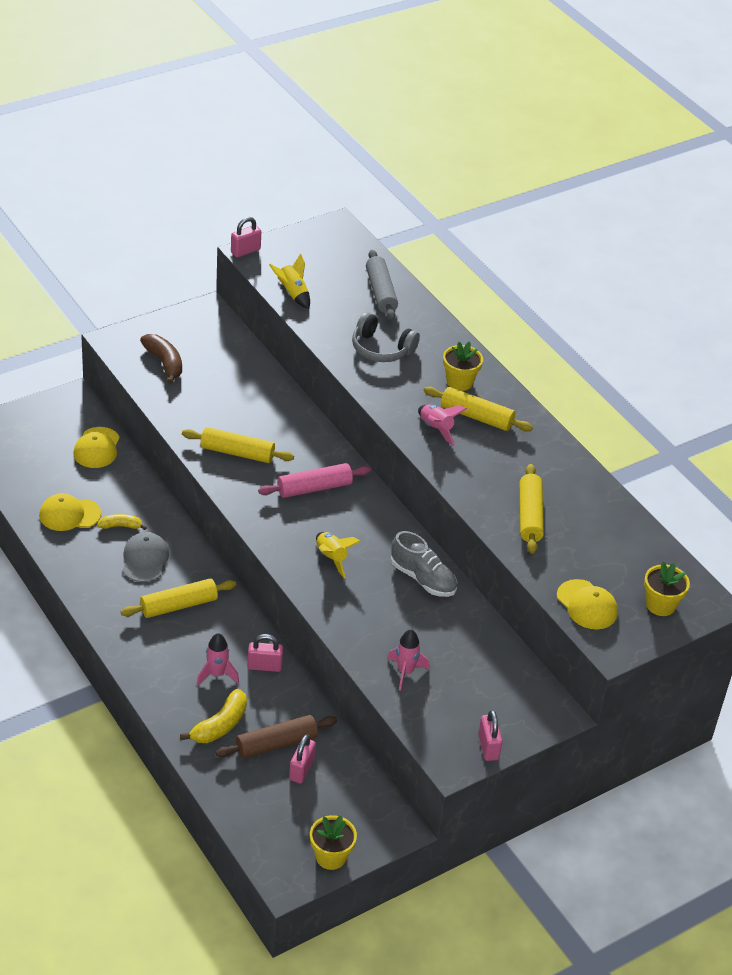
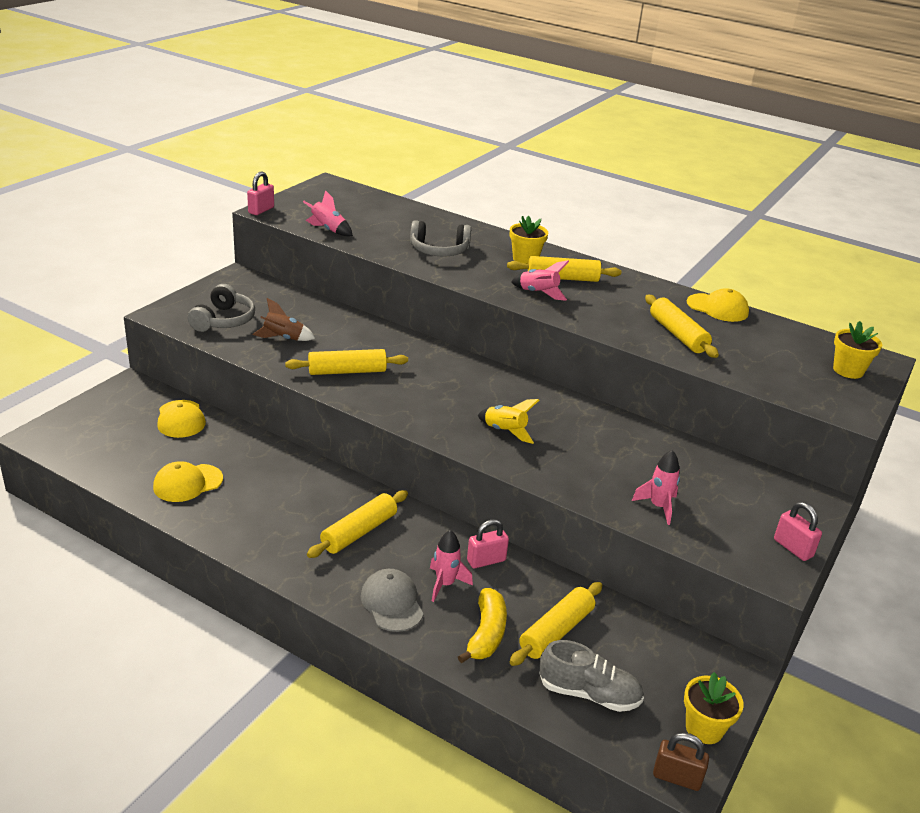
camera: 25 degrees left, 10 degrees down
yellow banana [97,514,147,530] -> none
grey cap [123,532,169,582] -> grey cap moved to [361,569,424,632]
brown banana [140,334,182,384] -> grey headphones [188,284,255,332]
brown rolling pin [215,715,337,759] -> yellow rolling pin [510,582,602,666]
pink rolling pin [258,463,371,498] -> none
yellow rocket [269,253,310,309] -> pink rocket [303,190,353,236]
pink padlock [289,734,316,784] -> none
grey rolling pin [366,250,398,320] -> none
grey shoe [391,531,457,597] -> grey shoe moved to [539,640,644,712]
yellow cap [557,579,618,629] -> yellow cap moved to [687,288,749,322]
none -> brown rocket [253,298,315,341]
none -> brown padlock [653,733,709,791]

